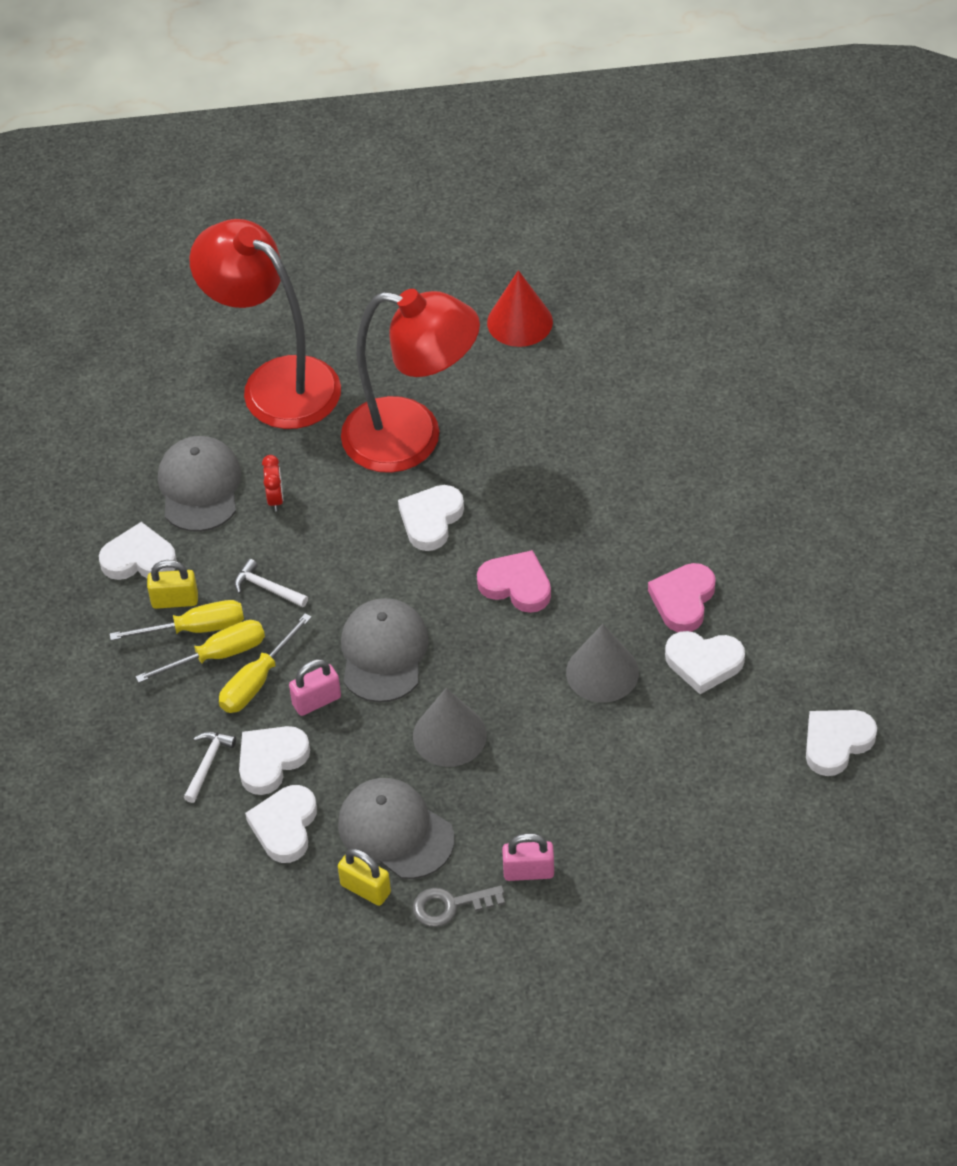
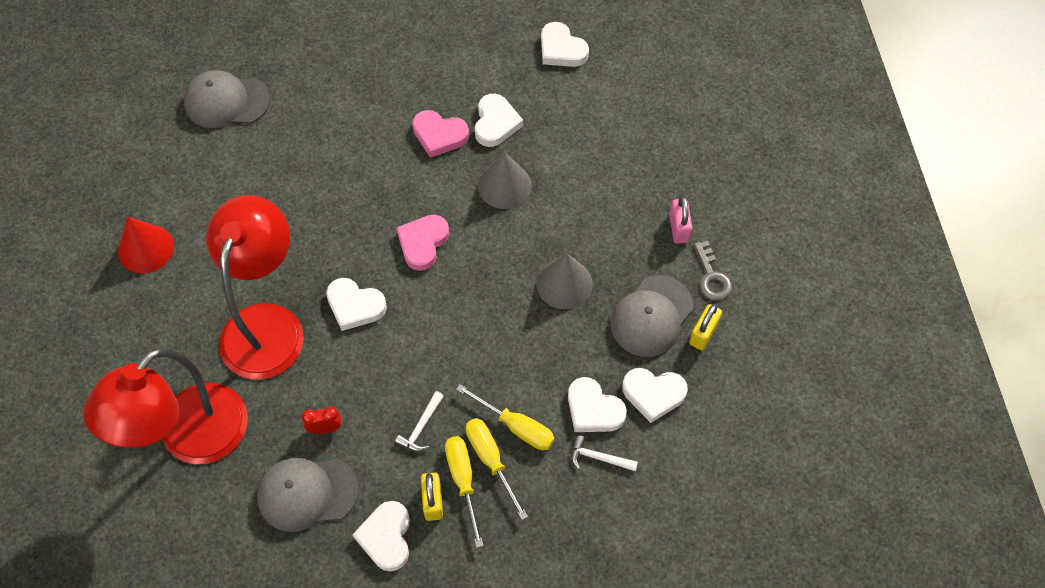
camera: 95 degrees left, 10 degrees up
pink padlock [289,659,341,716] -> none
grey cap [341,598,429,703] -> grey cap moved to [184,70,270,128]

